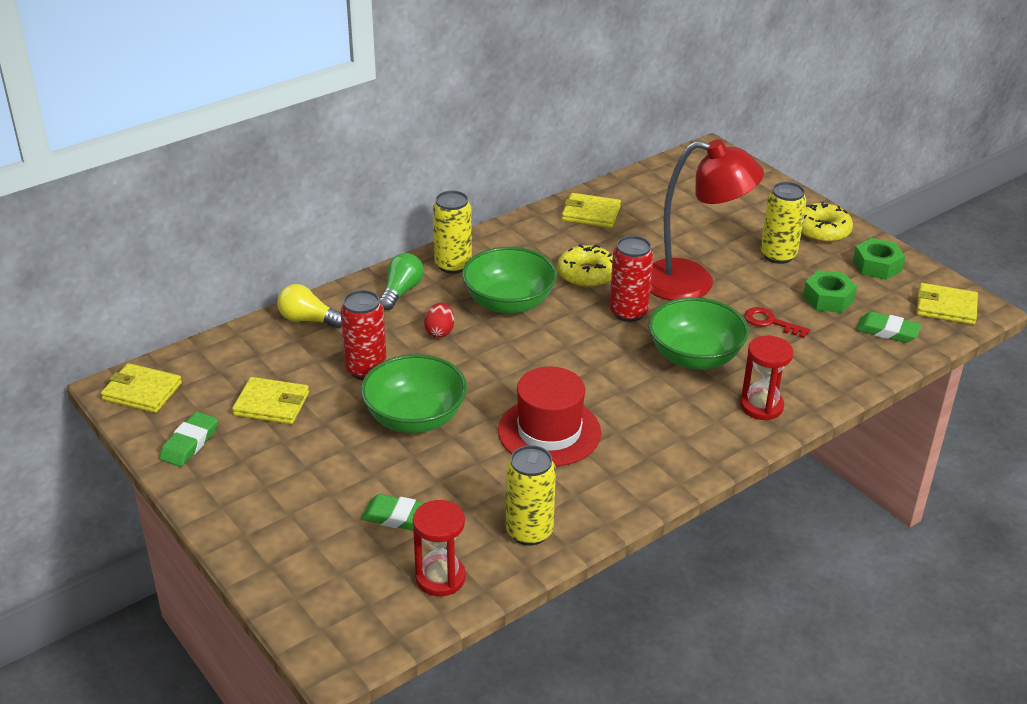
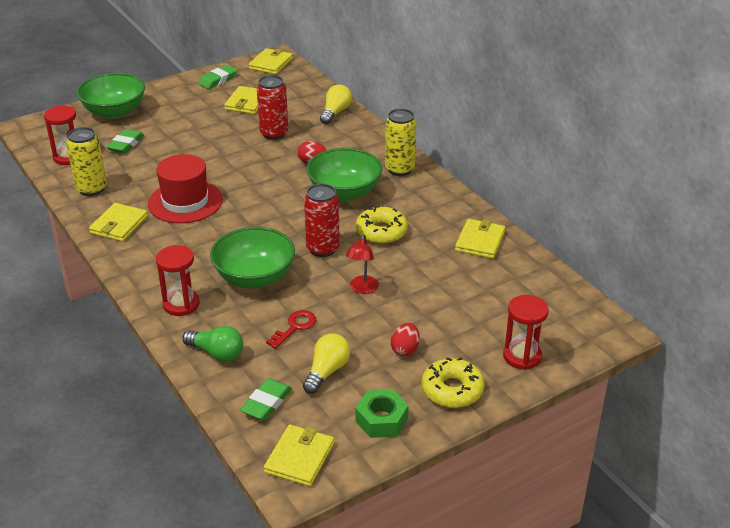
camera: 95 degrees right, 0 degrees up
green eraser [159,412,218,467] -> green eraser turned 75 degrees counterclockwise [198,65,237,89]
green bowl [361,354,467,433] -> green bowl moved to [76,73,145,119]
green light bulb [380,253,424,310] -> green light bulb moved to [182,326,243,362]
red lamp [650,139,764,301] -> red lamp [346,235,379,294], size x0.44
yellow can [761,182,807,264] -> red egg [391,323,420,356]
green nut [803,270,857,313] -> yellow light bulb [303,334,350,394]
none -> yellow wallet [89,203,148,242]
none -> red hourglass [503,295,549,370]

